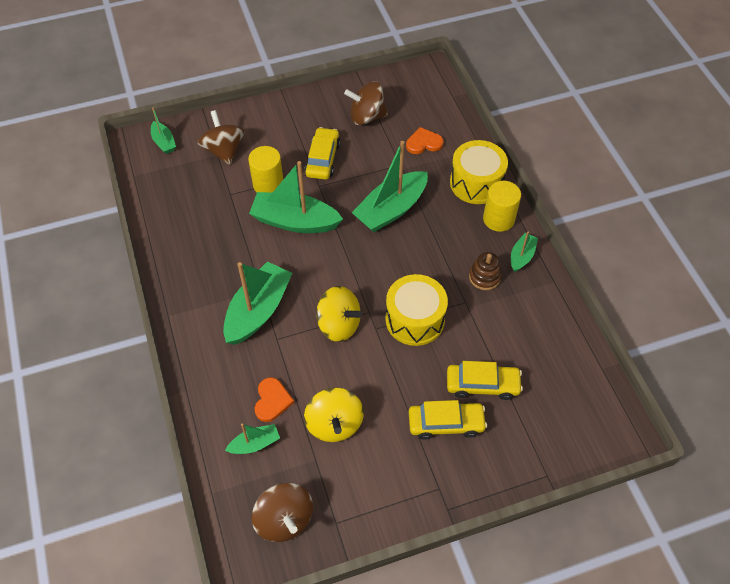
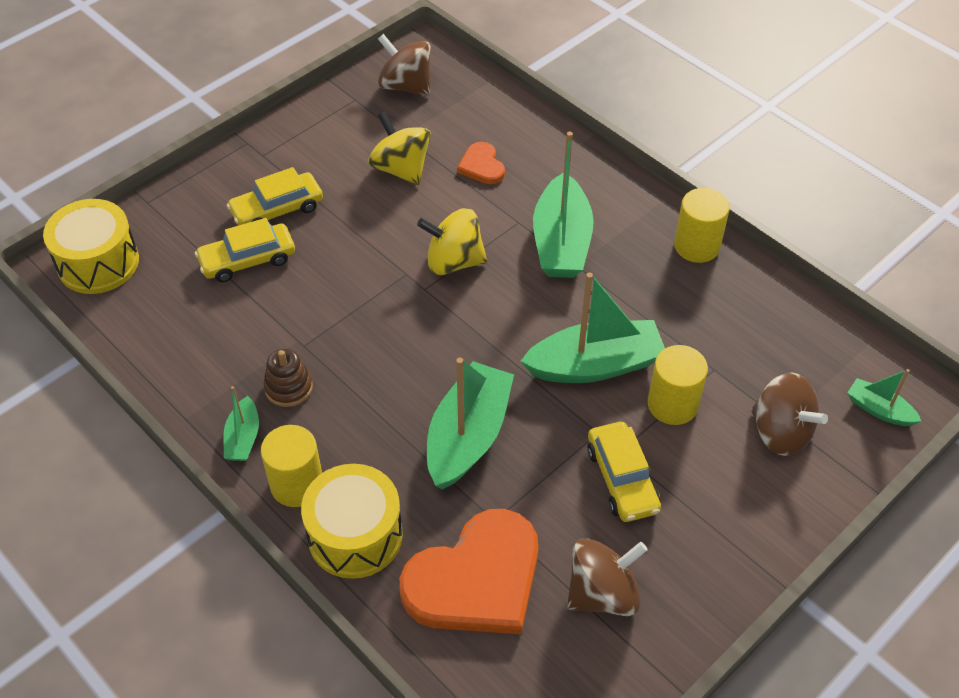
camera: 155 degrees right, 5 degrees down
green boat [225,424,280,454] -> none
yellow drum [385,274,448,346] -> yellow drum moved to [43,199,139,294]
orange heart [406,127,444,154] -> orange heart [400,509,539,634], size x2.14
none -> yellow cylinder [674,188,730,263]

